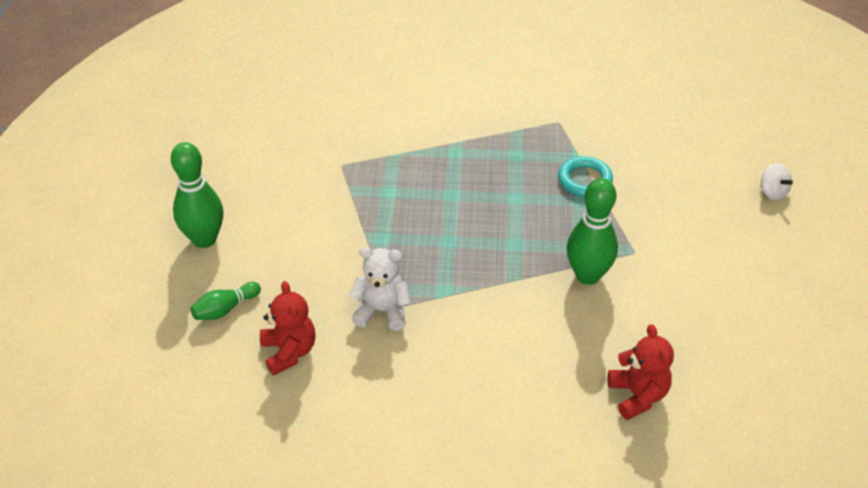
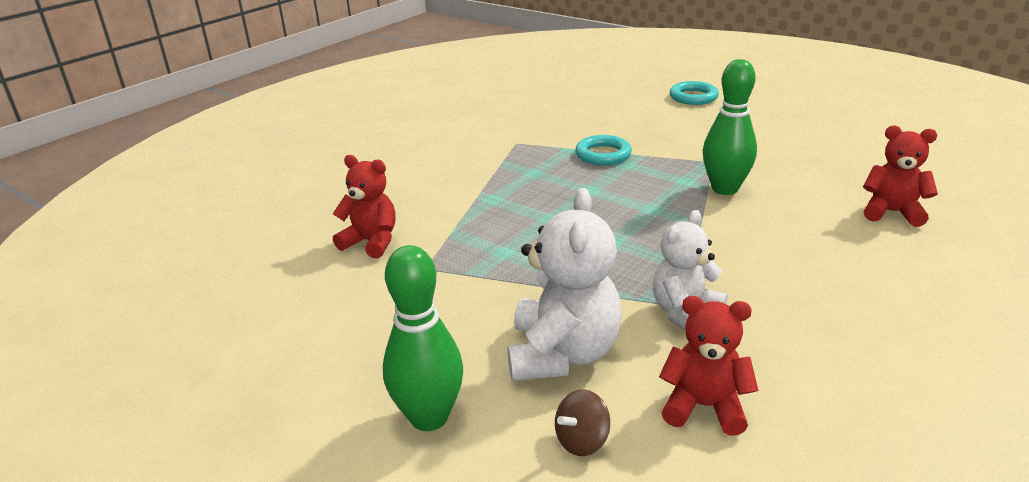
camera: 55 degrees left, 15 degrees down
green bowling pin [190,282,261,320] -> brown spinning top [555,389,610,456]
white spinning top [761,163,793,200] -> turquoise ring [670,81,719,105]
none -> red teddy bear [333,155,396,258]
none -> white teddy bear [508,188,622,381]

